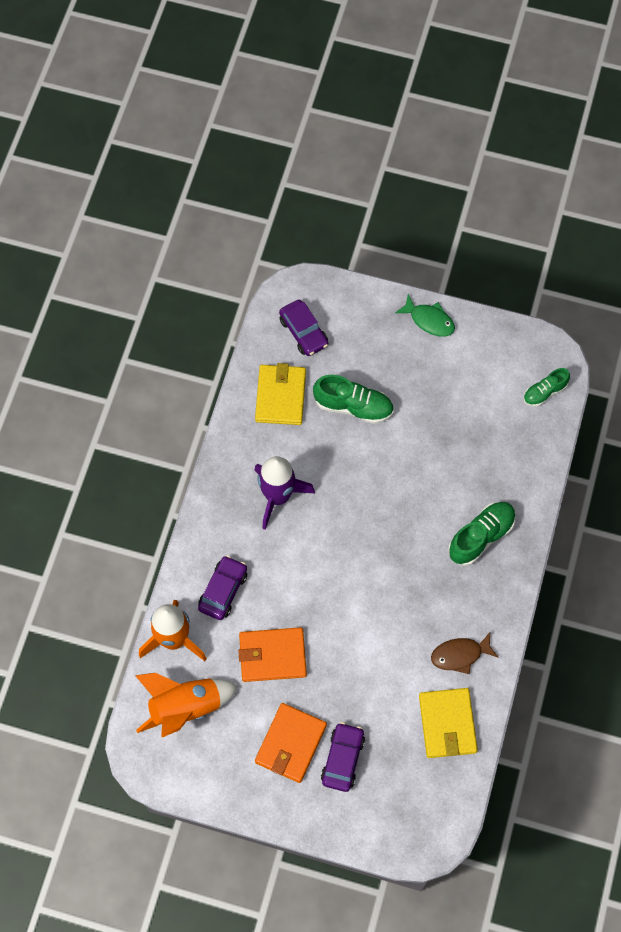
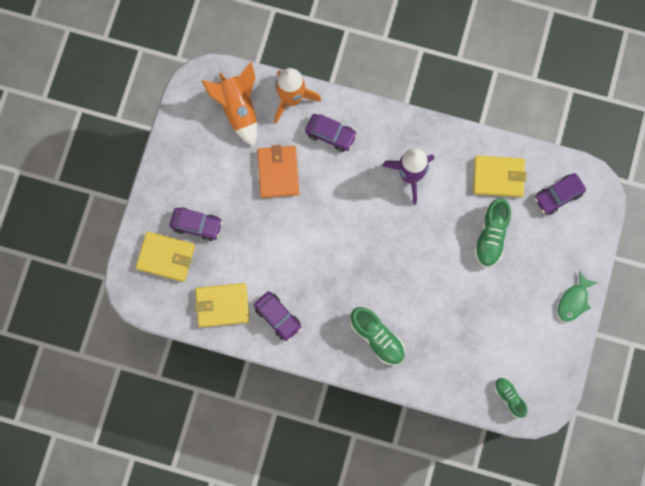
camera: 90 degrees right, 10 degrees up
orange wallet [255,703,327,783] -> none
brown fish [431,632,499,674] -> purple car [254,291,301,341]
none -> yellow wallet [136,232,195,282]

